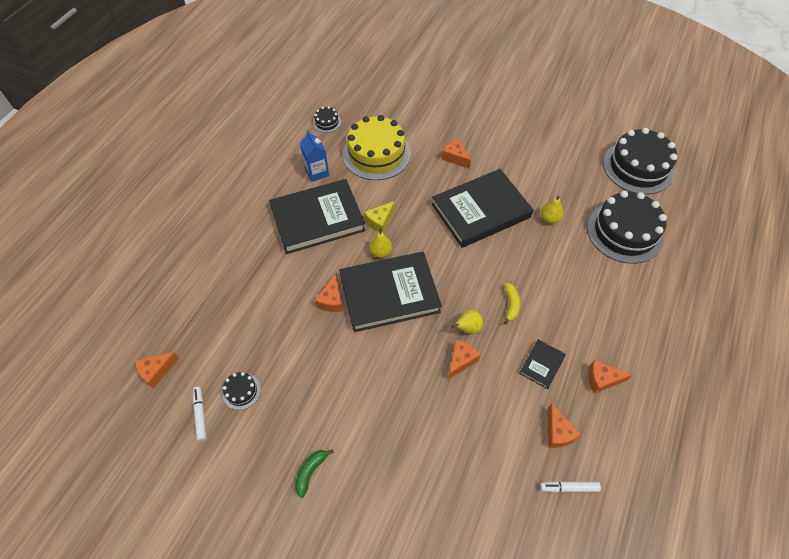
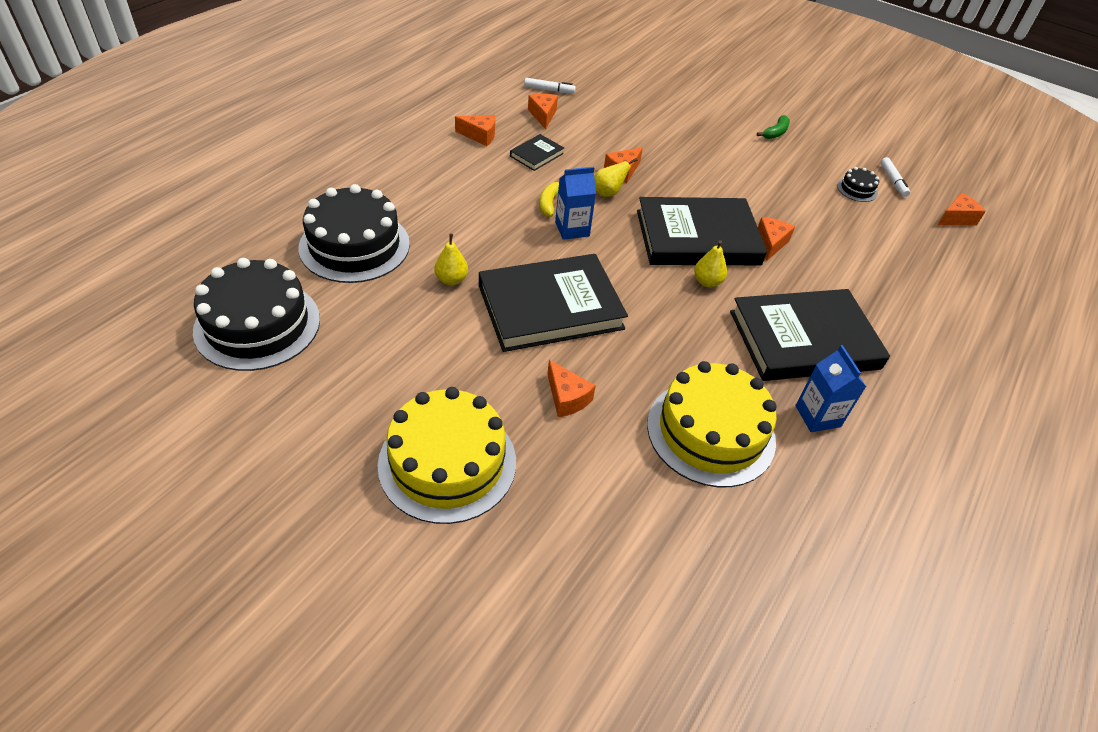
camera: 175 degrees left, 10 degrees down
black cake [313,106,341,133] -> none
yellow cheese [364,201,394,233] -> none
none -> yellow cake [378,387,516,524]
none -> blue carton [555,167,596,240]

